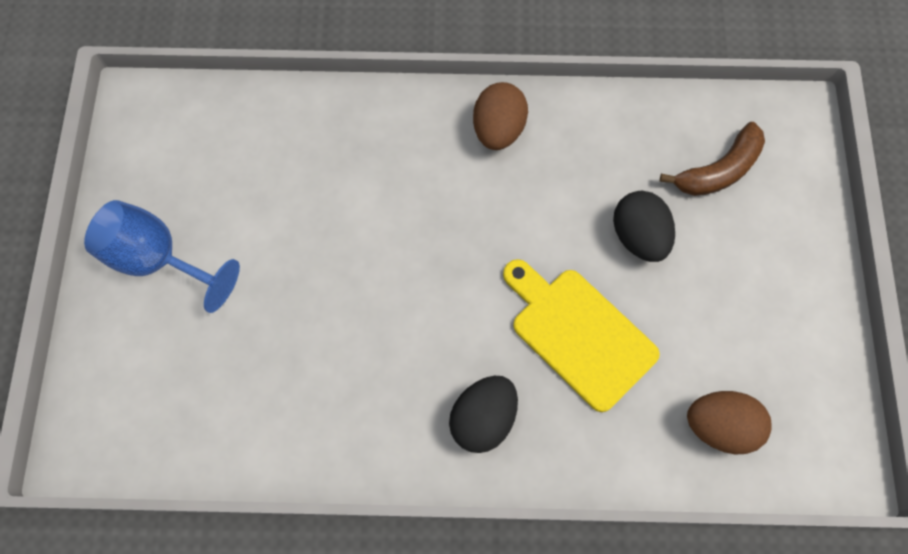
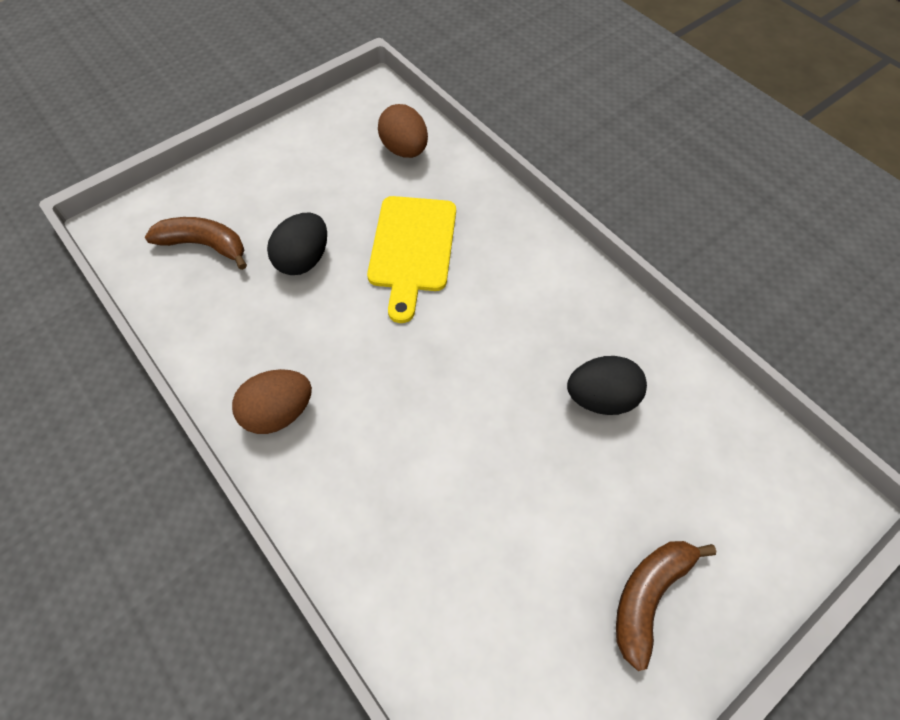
camera: 130 degrees left, 10 degrees down
blue goblet [84,200,240,313] -> brown banana [616,541,716,671]
black egg [449,376,518,453] -> black egg moved to [567,356,647,415]

